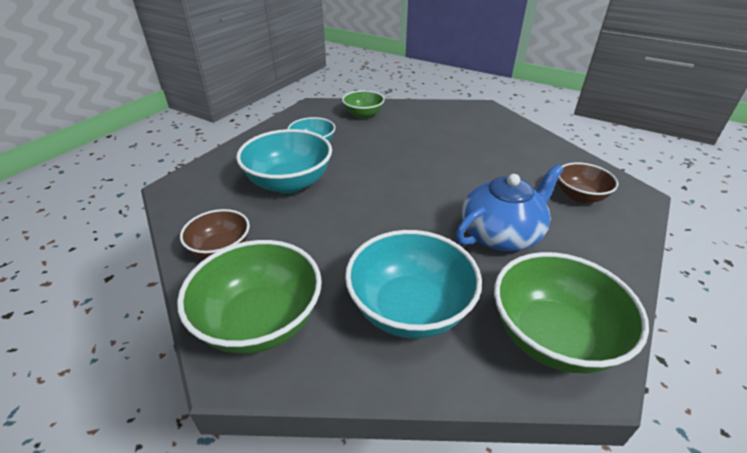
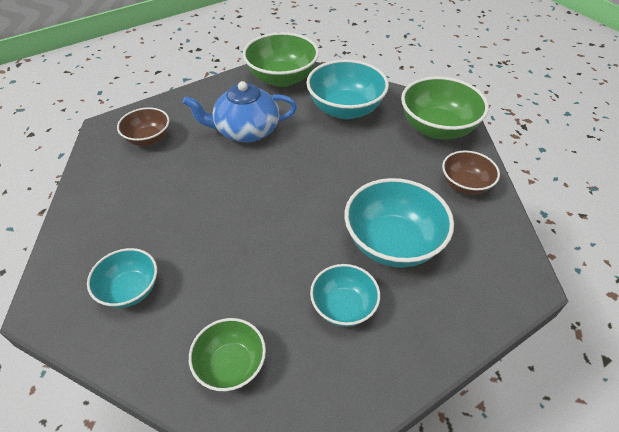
camera: 155 degrees left, 10 degrees up
none -> turquoise bowl [87,248,157,308]

